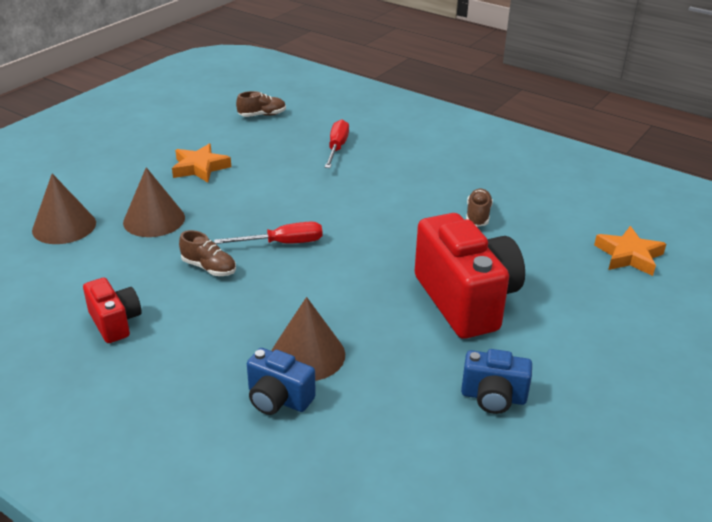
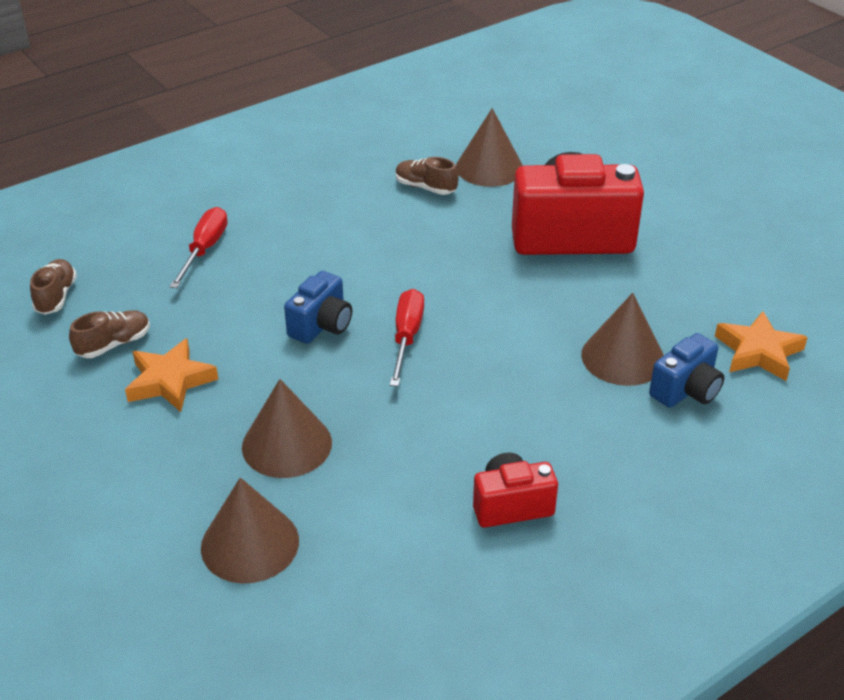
camera: 70 degrees left, 5 degrees up
brown shoe [179,230,236,276] -> brown shoe moved to [69,310,150,358]
red screwdriver [325,119,349,168] -> red screwdriver turned 75 degrees clockwise [170,207,228,288]
blue camera [461,349,532,414] -> blue camera moved to [284,271,352,344]
orange star [594,226,666,276] -> orange star moved to [715,311,808,381]
none -> brown cone [456,108,523,187]

